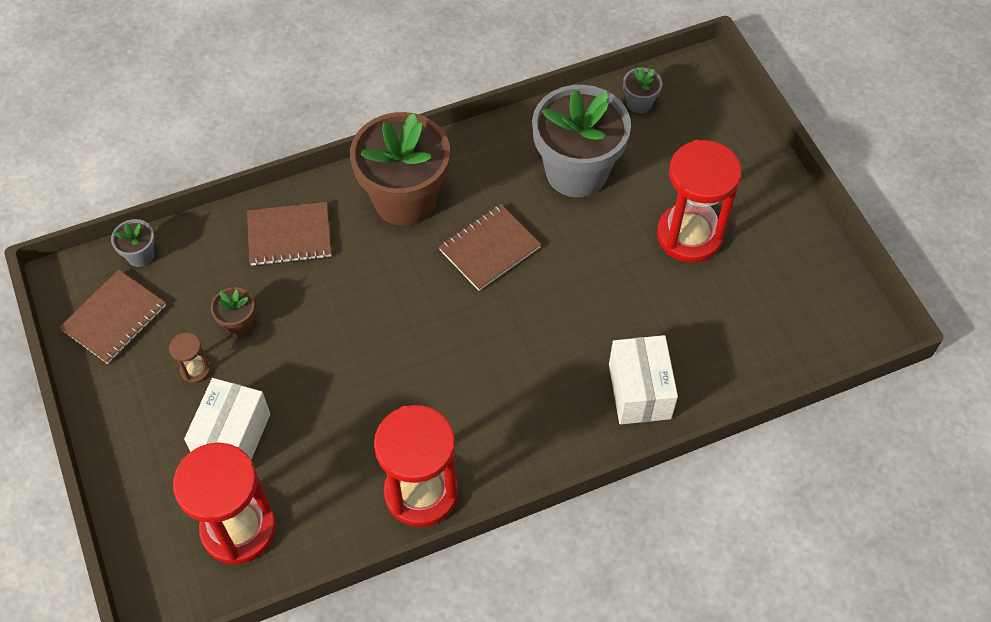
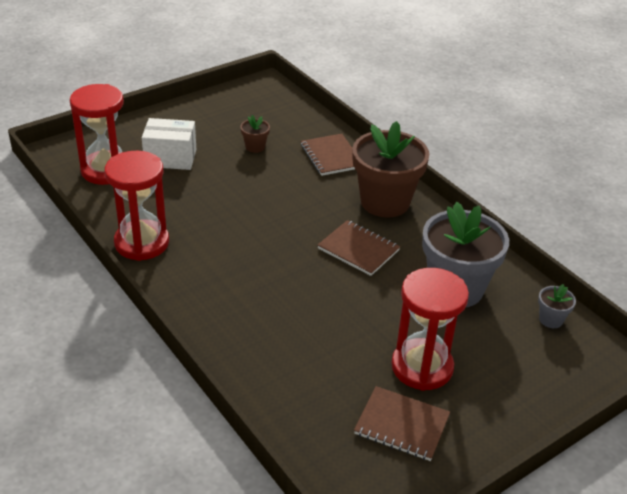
camera: 75 degrees right, 20 degrees down
brown notebook [59,270,166,364] -> brown notebook moved to [354,386,450,461]
grey flower pot [111,219,155,267] -> none
brown hourglass [169,333,211,383] -> none
white box [609,335,678,425] -> none

